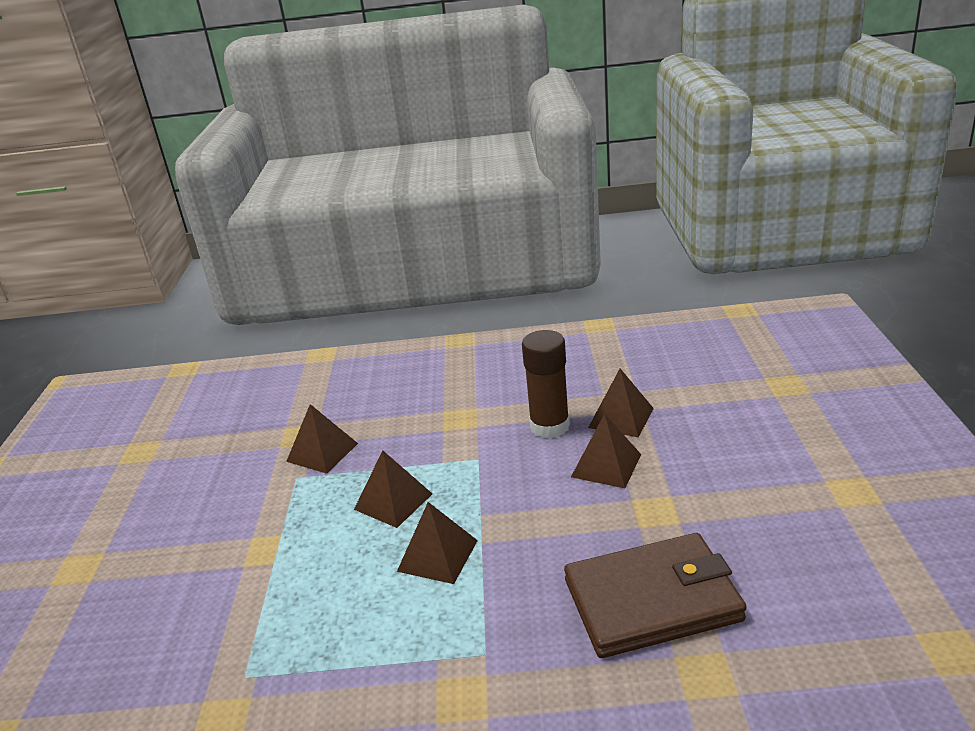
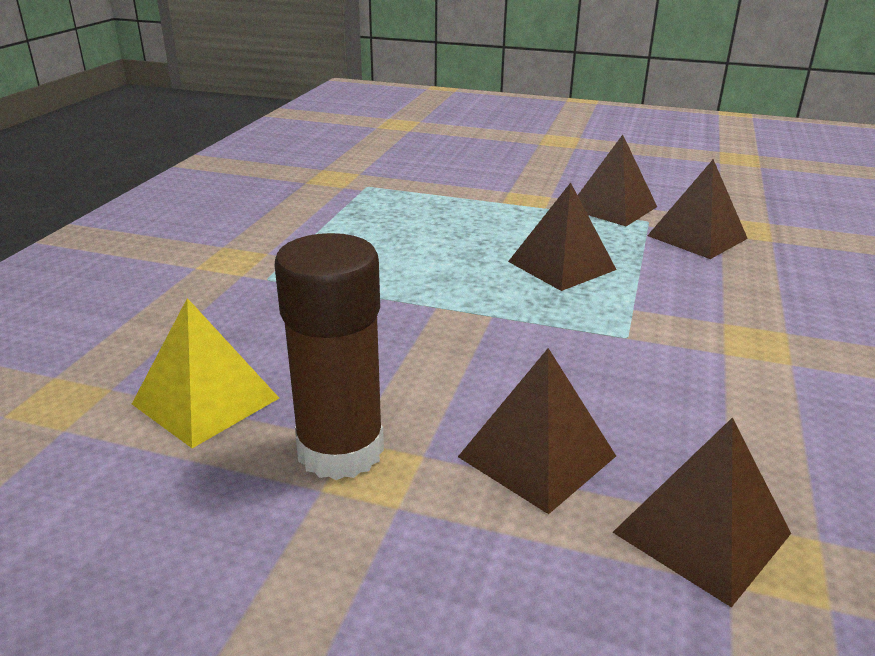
camera: 105 degrees right, 0 degrees up
brown pyramid [397,502,478,584] -> brown pyramid moved to [578,135,657,226]
brown glue stick [522,330,570,438] -> brown glue stick moved to [274,233,384,480]
brown wallet [564,533,747,658] -> yellow pyramid [132,298,279,448]

